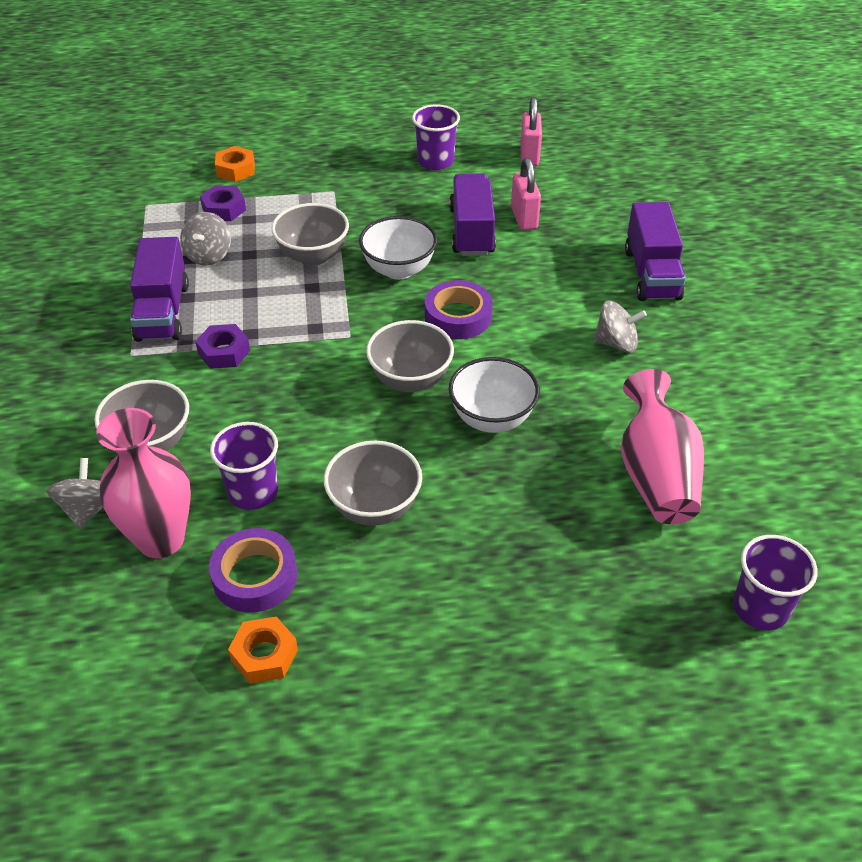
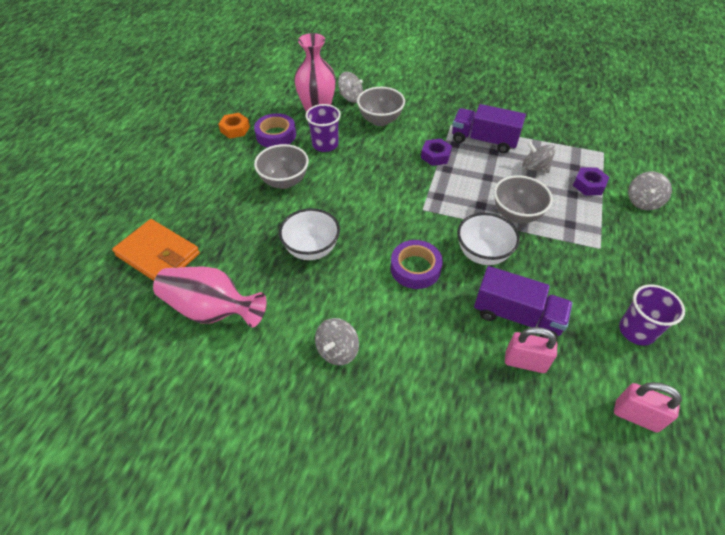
camera: 115 degrees right, 5 degrees up
orange nut [215,146,255,182] -> grey spinning top [628,172,672,210]
grey bowl [366,320,454,392] -> none
purple truck [625,202,686,301] -> none
purple cup [733,535,818,630] -> none
none -> orange wallet [112,219,200,281]

